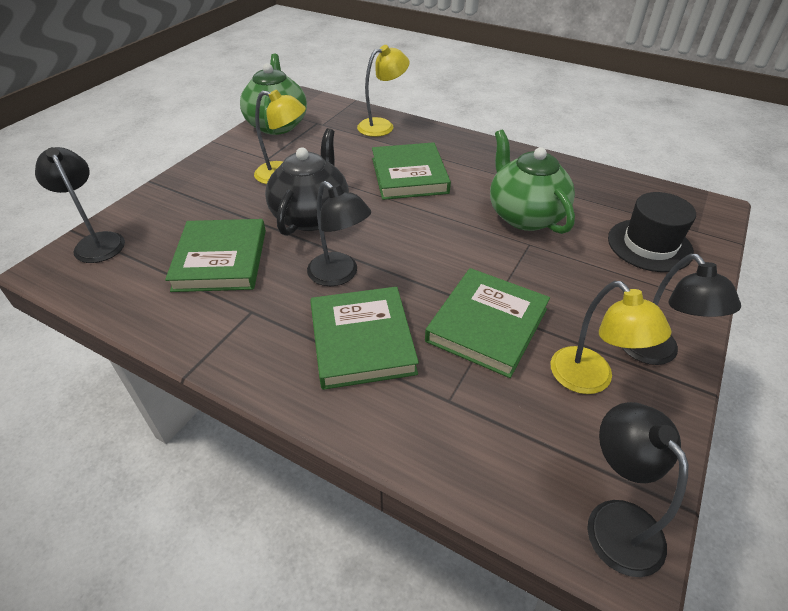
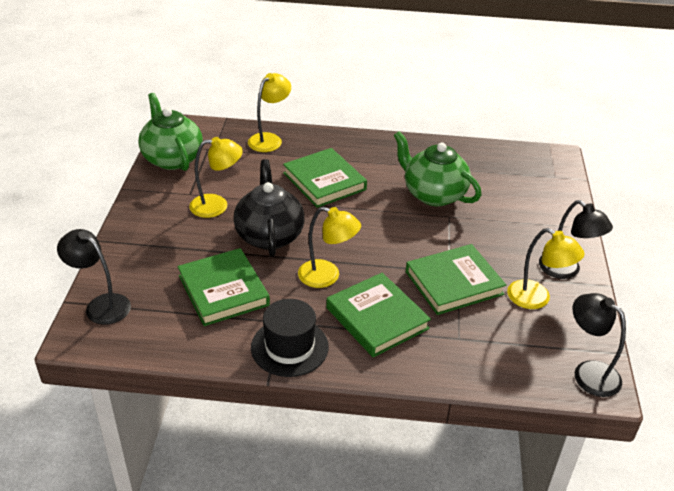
camera: 25 degrees left, 5 degrees down
black lamp [307,181,371,286] -> yellow lamp [298,207,361,288]
green book [425,268,550,378] -> green book turned 60 degrees clockwise [406,244,506,315]
black hat [608,192,696,272] -> black hat moved to [251,299,329,377]

